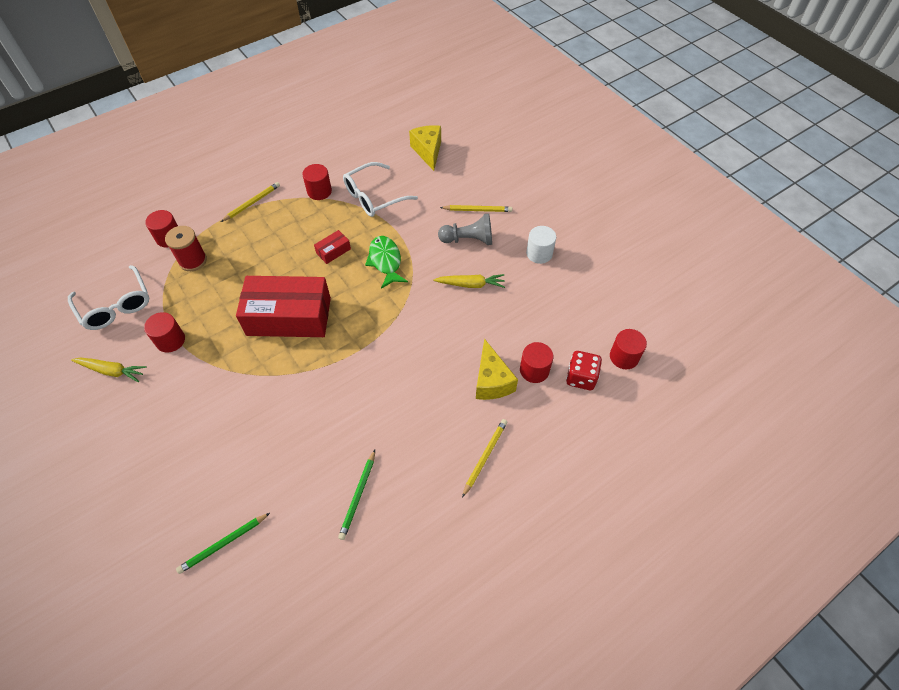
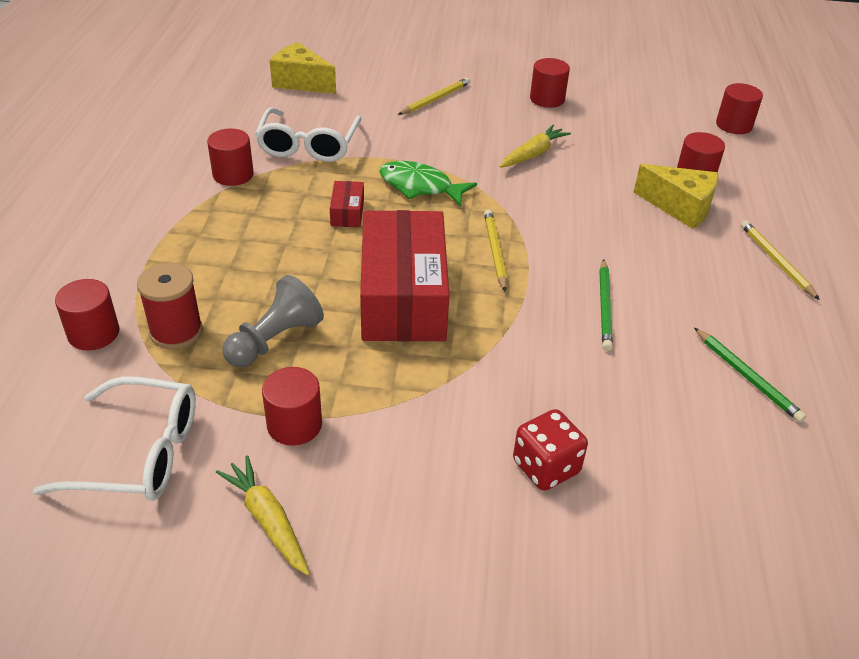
camera: 50 degrees left, 15 degrees down
yellow carrot [71,358,147,382] -> yellow carrot turned 90 degrees counterclockwise [216,455,310,575]
green pencil [176,513,270,574] -> green pencil moved to [599,259,613,351]
yellow pencil [221,182,280,222] -> yellow pencil moved to [484,209,507,291]
red box [236,276,331,337] -> red box turned 45 degrees counterclockwise [360,210,449,342]
grey pawn [438,214,492,245] -> grey pawn moved to [222,275,324,367]
white cylinder [526,226,556,264] -> red cylinder [530,58,570,108]
red dice [566,351,602,390] -> red dice moved to [513,409,588,491]

